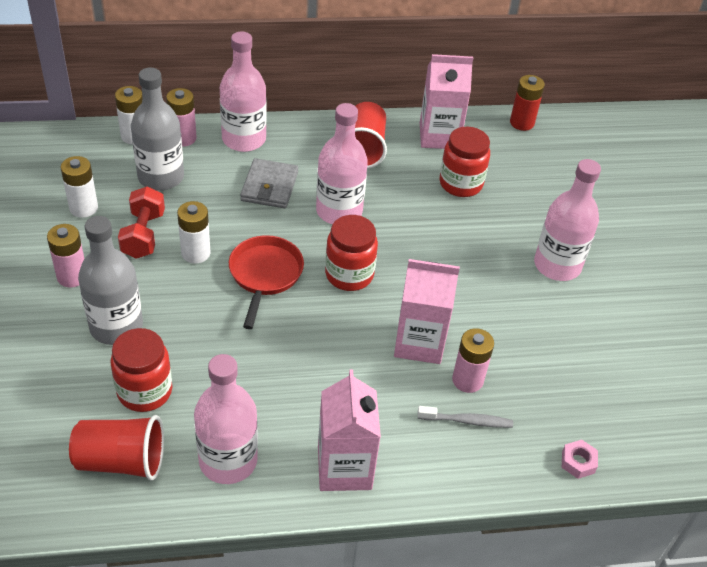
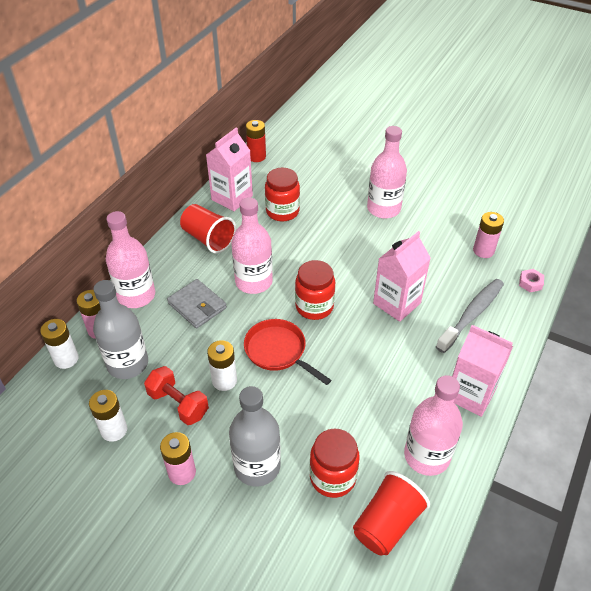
camera: 50 degrees left, 0 degrees up
grey toothbrush [417,406,513,428] -> grey toothbrush [436,279,504,353], size x1.70
pink battery [452,328,494,393] -> pink battery moved to [473,212,504,258]

